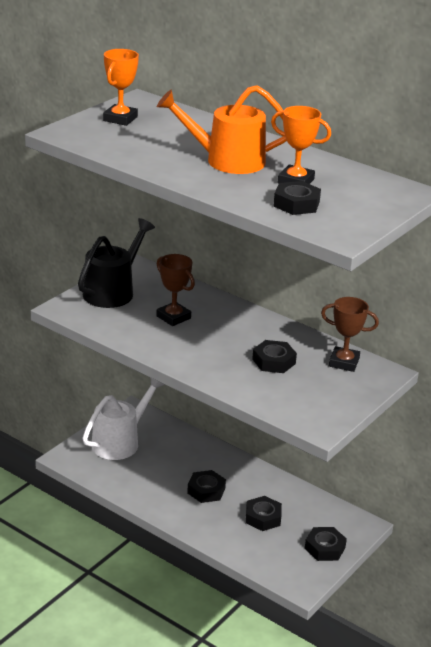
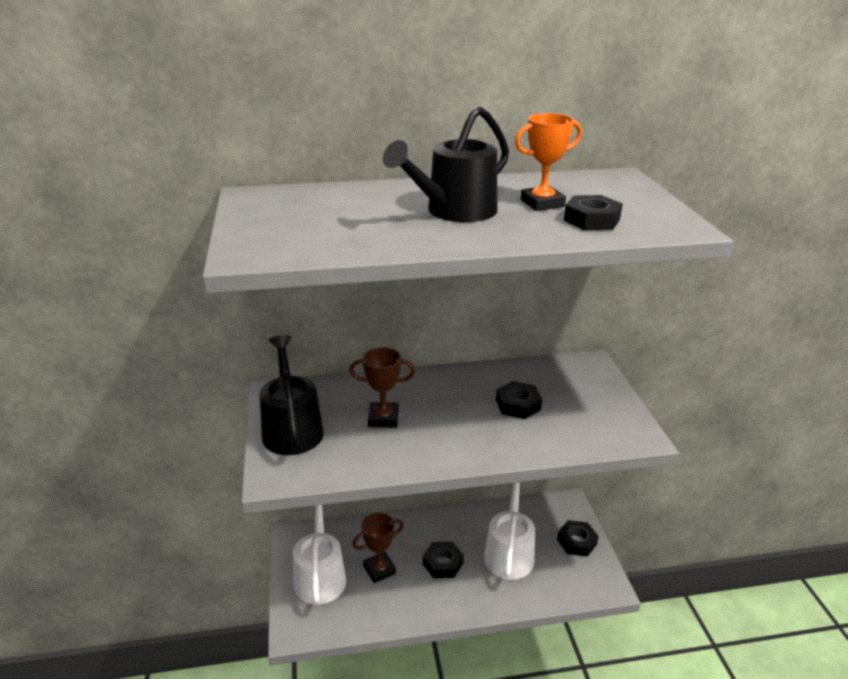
camera: 45 degrees left, 0 degrees up
orange trophy [103,49,139,126] -> none
orange watering can [157,85,287,174] -> black watering can [383,106,509,222]
black nut [245,496,282,531] -> white watering can [484,482,535,580]
brown trophy [321,297,379,372] -> brown trophy moved to [352,513,404,583]

